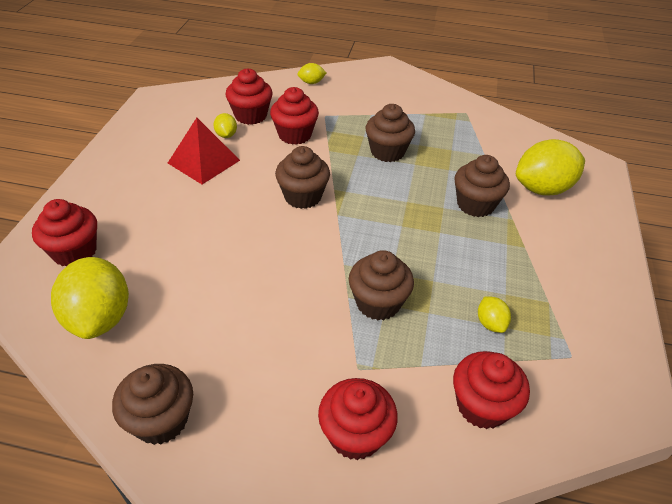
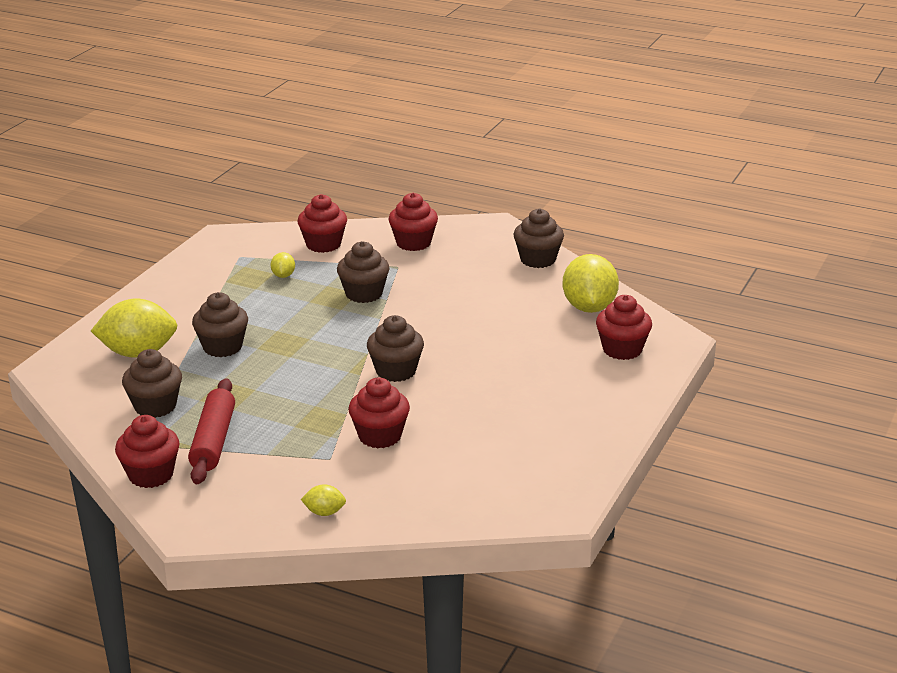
camera: 165 degrees left, 15 degrees down
red pyramid [168,118,240,184] -> none
yellow lemon [213,113,237,138] -> none
red cupcake [225,68,273,125] -> red cupcake moved to [115,415,180,488]
brown cupcake [366,104,415,162] -> brown cupcake moved to [122,349,182,418]
none -> red rolling pin [188,378,235,484]

